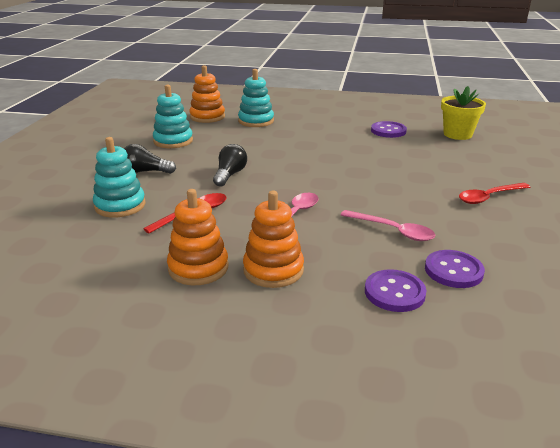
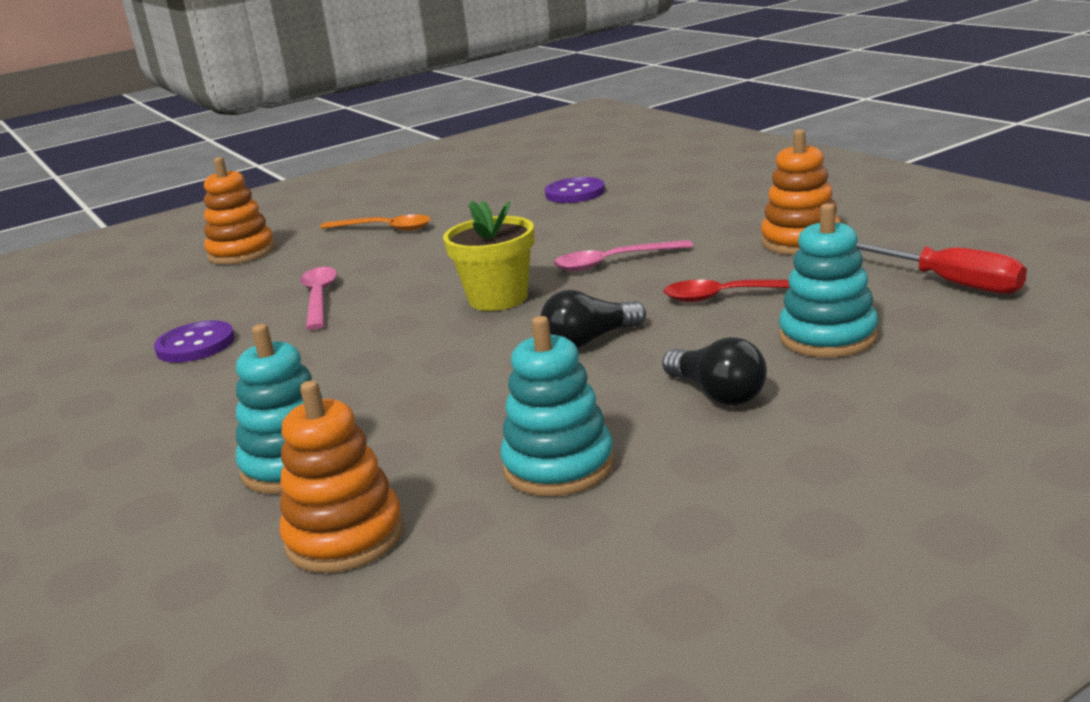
camera: 130 degrees left, 5 degrees down
orange stacking toy [243,191,304,288] -> orange stacking toy moved to [204,157,275,265]
pink spoon [341,210,435,241] -> pink spoon moved to [300,267,337,330]
purple button [365,269,427,312] -> none
yellow flower pot [441,86,486,140] -> yellow flower pot moved to [443,200,534,311]
red spoon [459,183,530,204] -> orange spoon [320,214,431,231]
none -> red screwdriver [856,242,1027,294]

